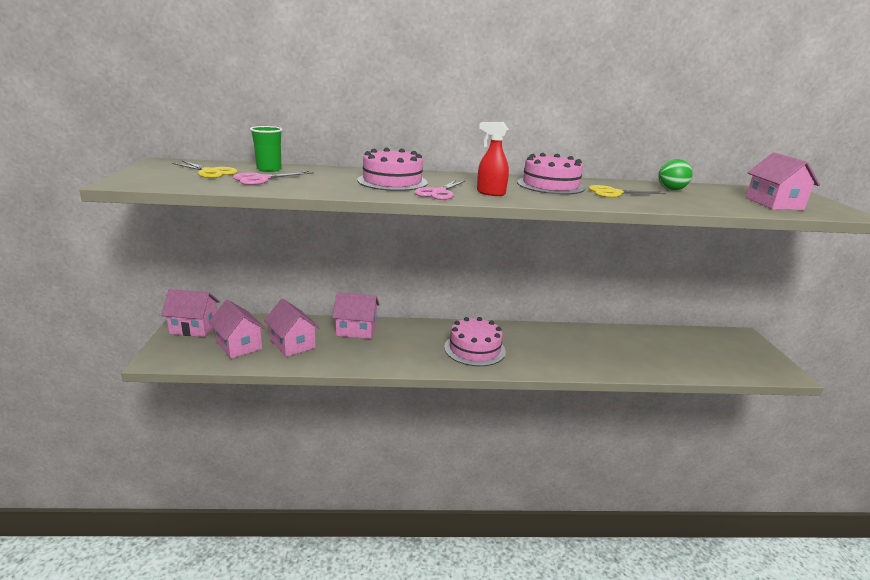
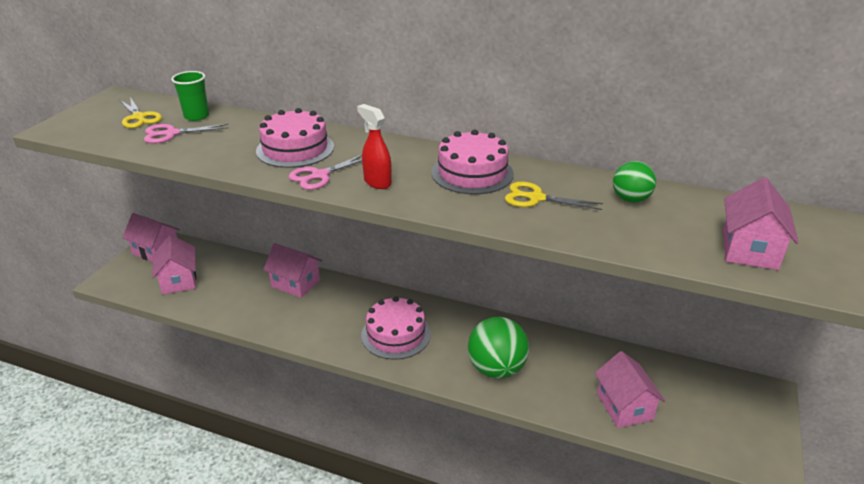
camera: 25 degrees right, 10 degrees up
pink house [264,299,320,357] -> pink house moved to [595,351,666,428]
none -> green ball [468,317,529,379]

